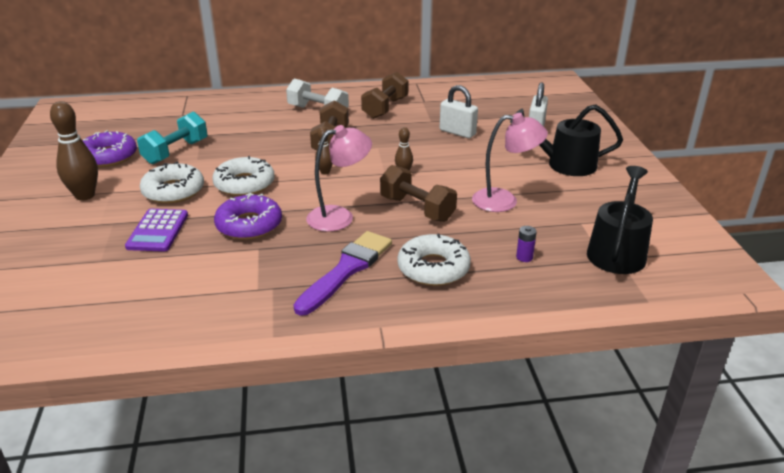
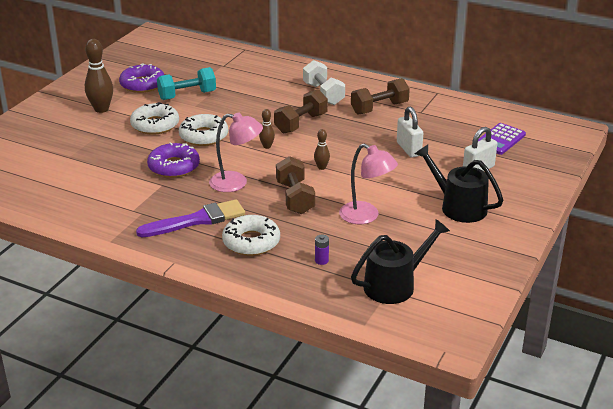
camera: 35 degrees right, 0 degrees up
purple calculator [125,209,188,252] -> purple calculator moved to [478,123,526,155]

